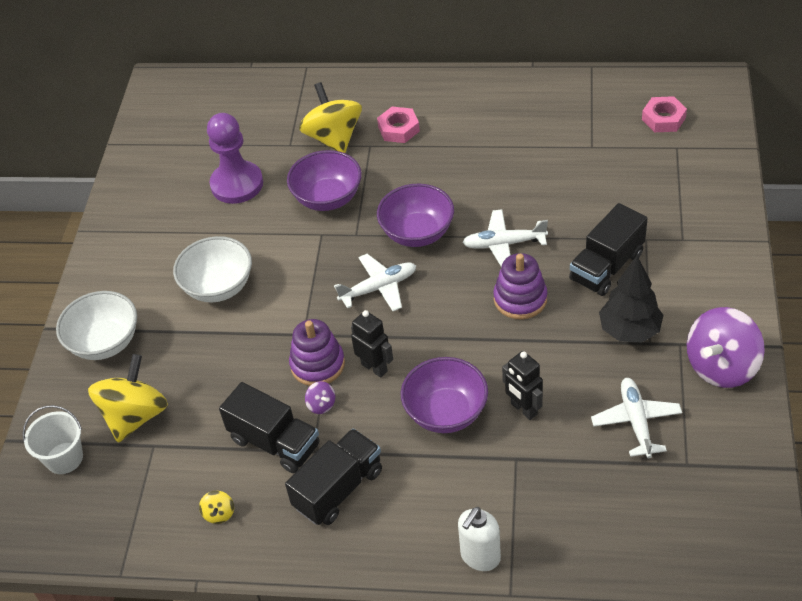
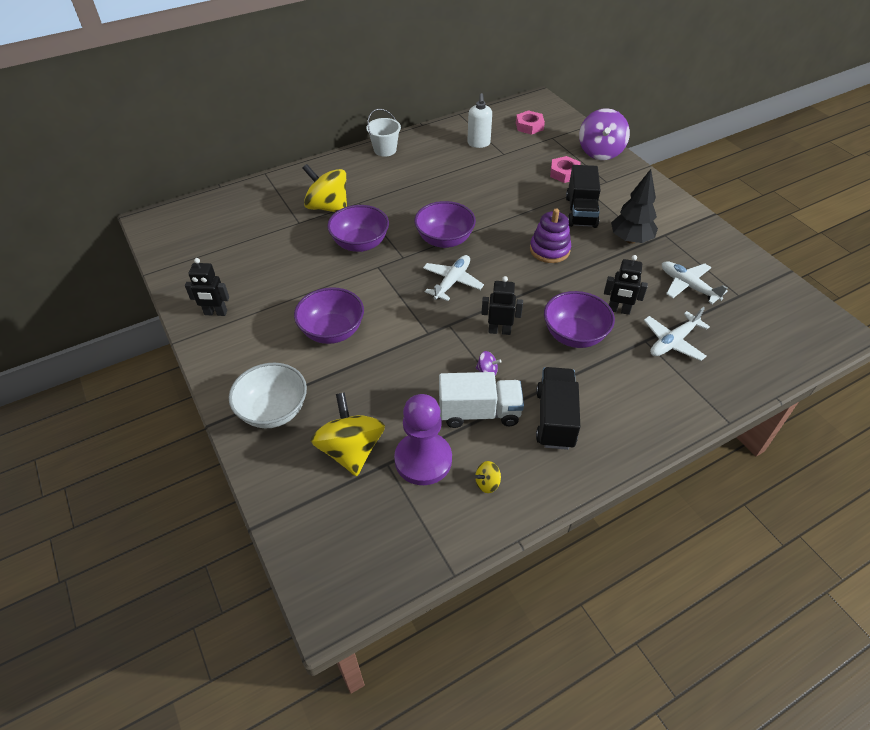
camera: 40 degrees left, 0 degrees up
white bucket [22,405,83,474] -> white bucket moved to [366,109,401,157]
white bowl [173,236,252,302] -> purple bowl [294,287,364,344]
yellow spinning top [199,491,234,524] -> yellow spinning top turned 105 degrees clockwise [475,461,501,493]
purple pawn [207,113,263,204] -> purple pawn moved to [394,394,452,485]
black truck [219,382,320,473] -> white truck [439,372,524,428]
purple stacking toy [289,319,345,386] -> none
pink nut [377,107,420,143] -> pink nut moved to [550,156,581,183]
white soap dispenser [458,507,501,571] -> white soap dispenser moved to [467,93,492,148]
white plane [462,209,548,267] -> white plane moved to [644,307,710,361]
purple spinning top [687,307,765,388] -> purple spinning top moved to [579,108,630,160]
none -> black robot [185,258,229,316]

